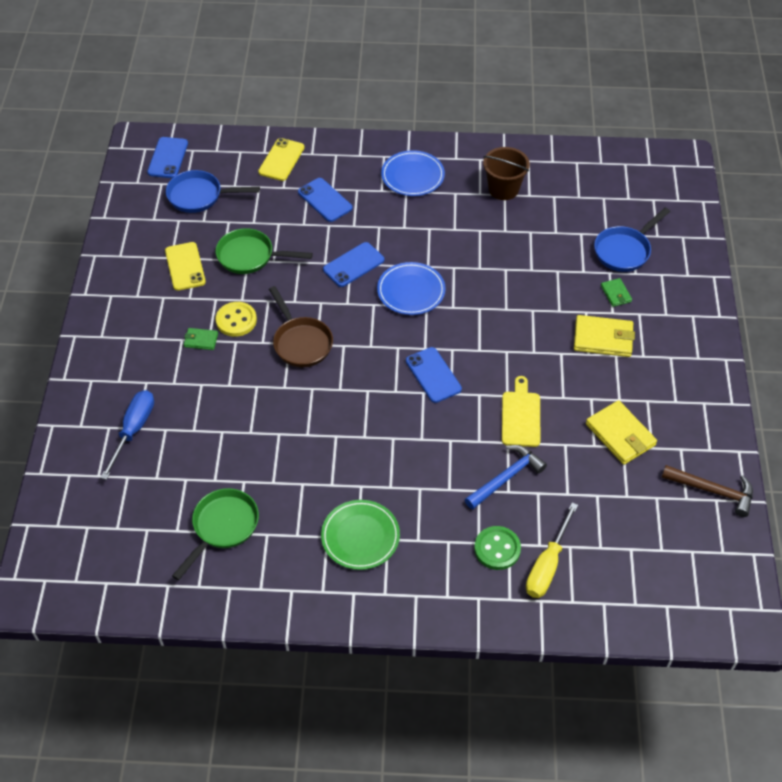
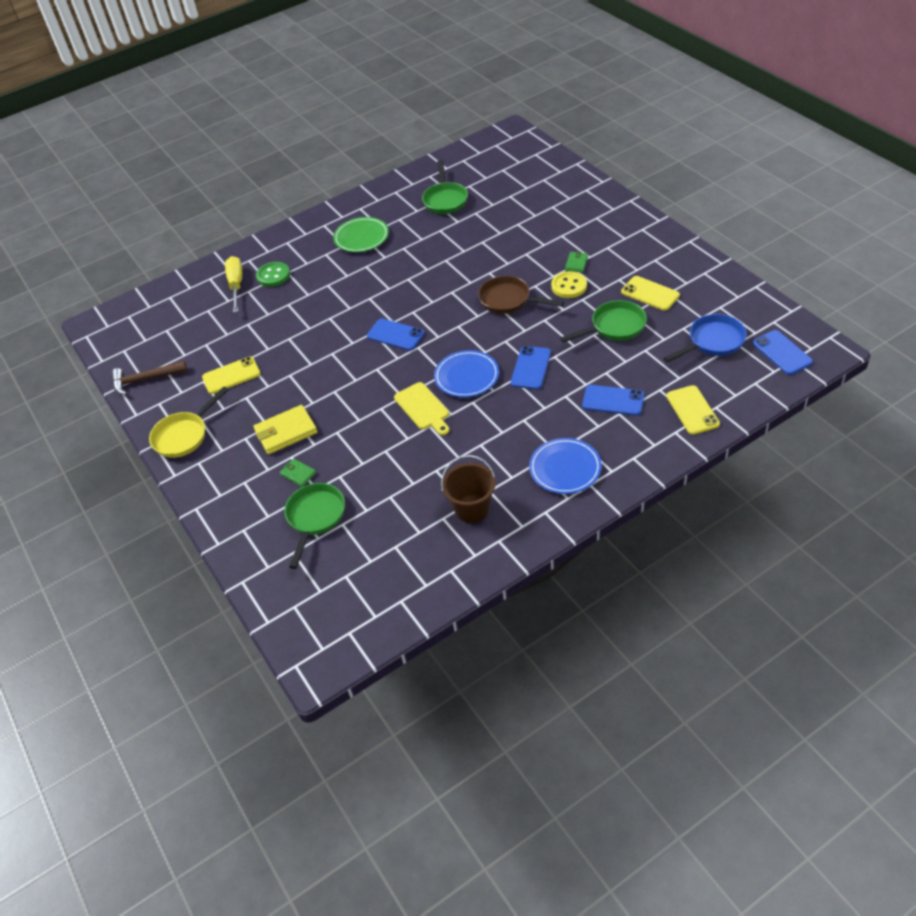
camera: 150 degrees right, 5 degrees down
blue screwdriver [100,390,154,480] -> none
green wallet [184,328,218,350] -> green wallet turned 45 degrees counterclockwise [565,251,588,272]
blue hammer [465,445,547,510] -> none
yellow cutting board [502,376,540,447] -> yellow cutting board moved to [394,382,449,435]
yellow wallet [586,400,657,465] -> yellow phone [202,357,261,394]
blue pan [594,207,670,272] -> green pan [284,483,345,569]
none -> yellow pan [149,387,228,458]

